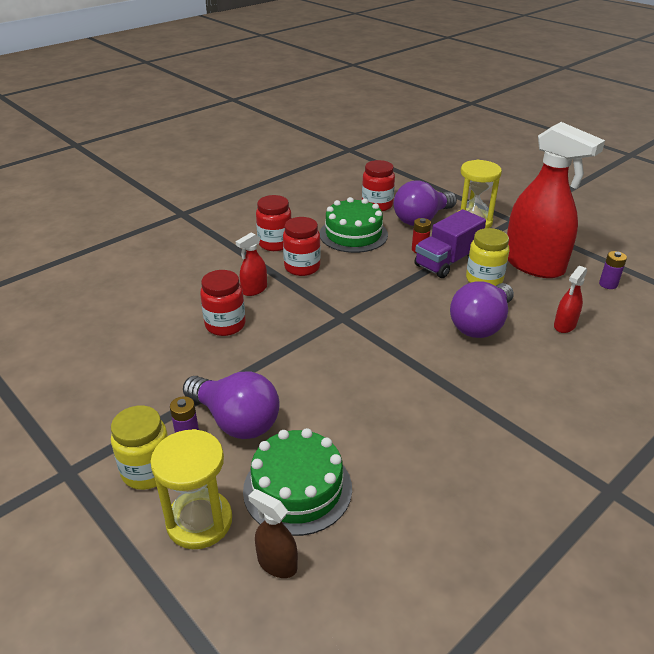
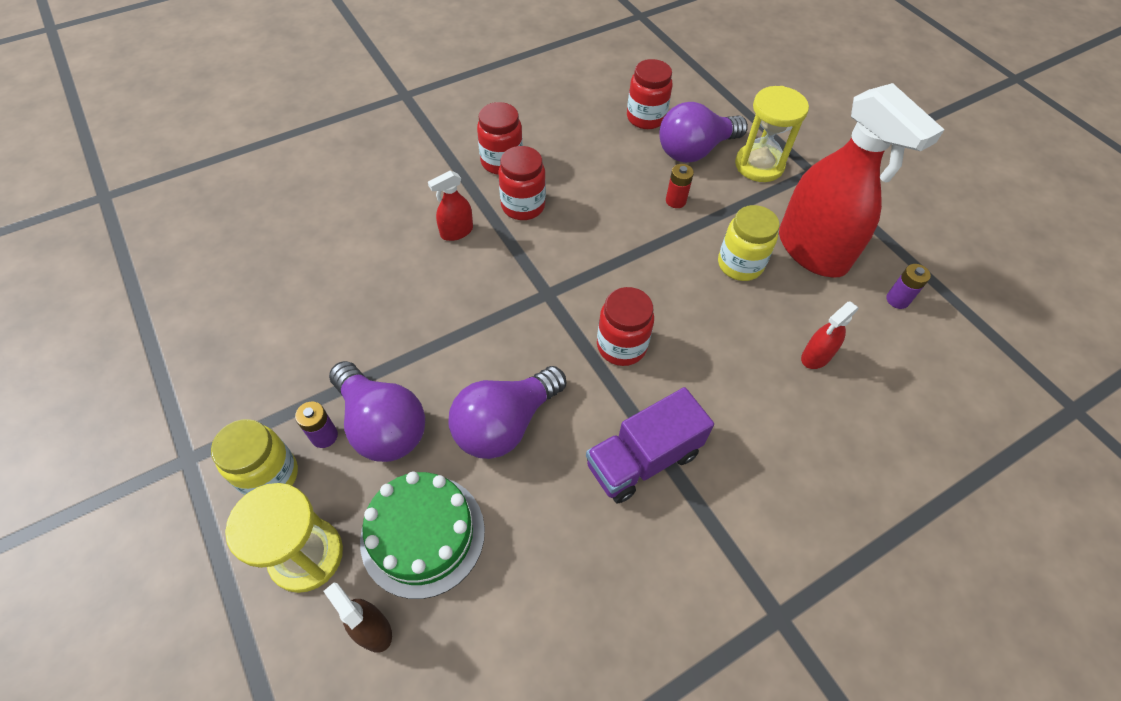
camera: 10 degrees right, 20 degrees up
red jar [200,270,245,336] -> red jar moved to [597,287,654,366]
green cake [320,197,388,253] -> none
purple truck [415,209,486,278] -> purple truck moved to [586,387,714,503]
purple light bulb [450,282,514,338] -> purple light bulb moved to [448,366,567,459]

